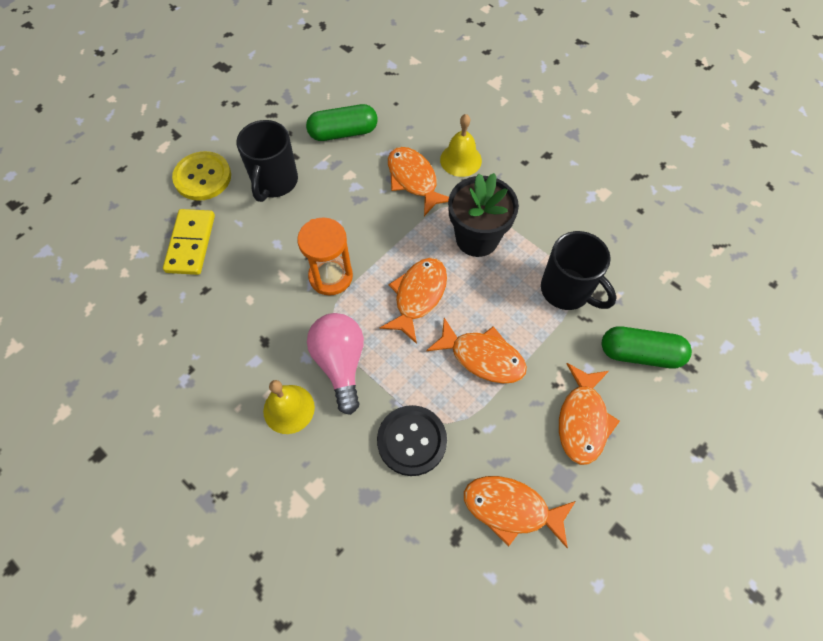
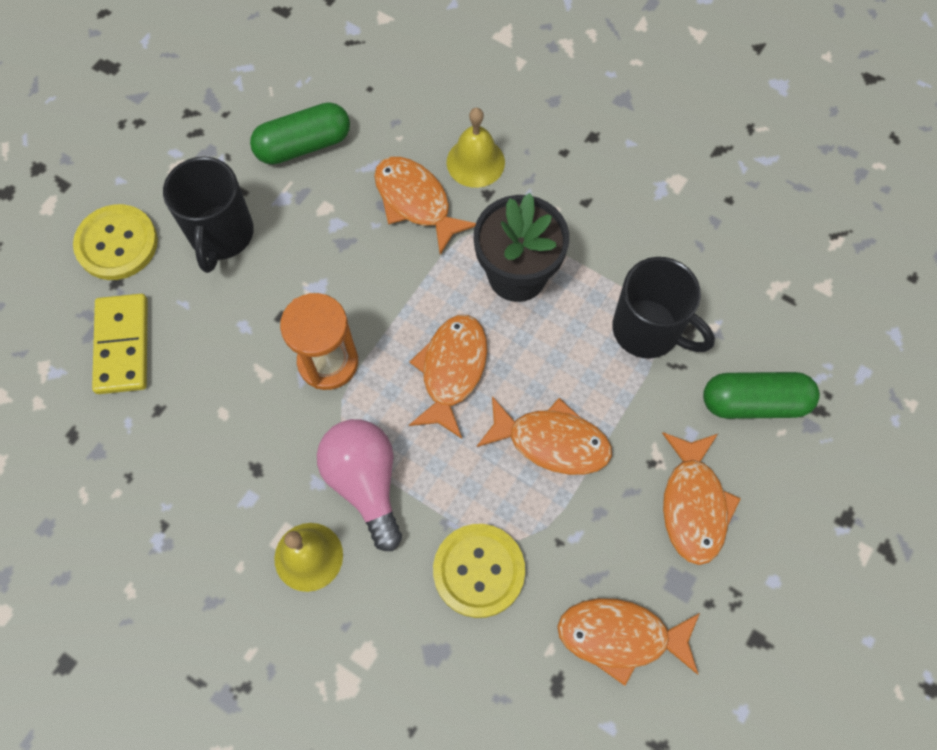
camera: 10 degrees left, 5 degrees up
black button [377,405,447,476] -> yellow button [433,524,525,618]

